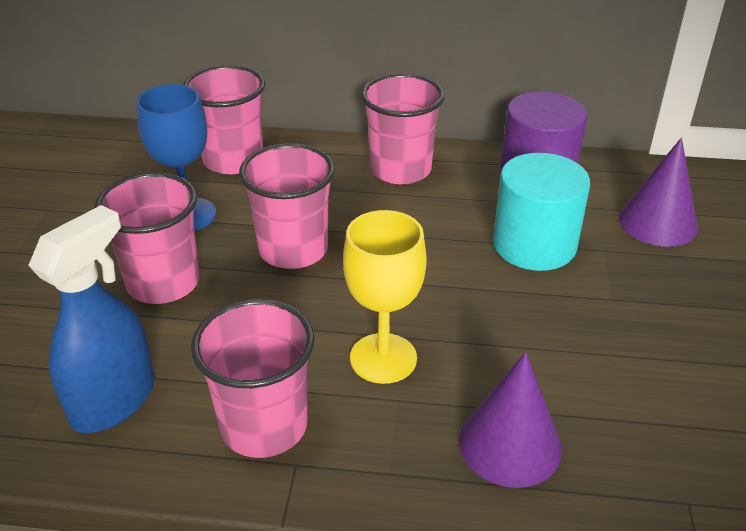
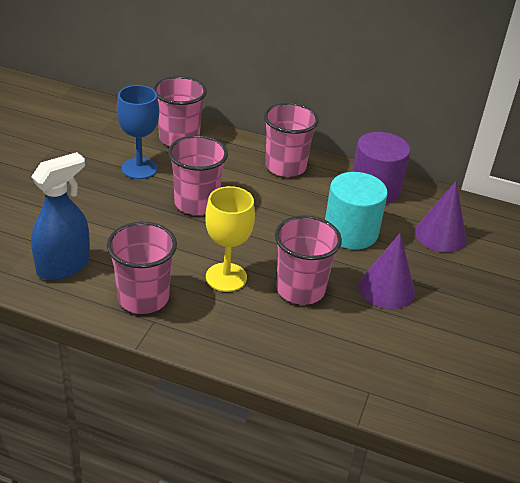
camera: 10 degrees right, 0 degrees up
pink cup [94,172,200,304] -> pink cup moved to [275,215,342,305]
purple cone [459,352,562,488] -> purple cone moved to [359,233,415,309]

